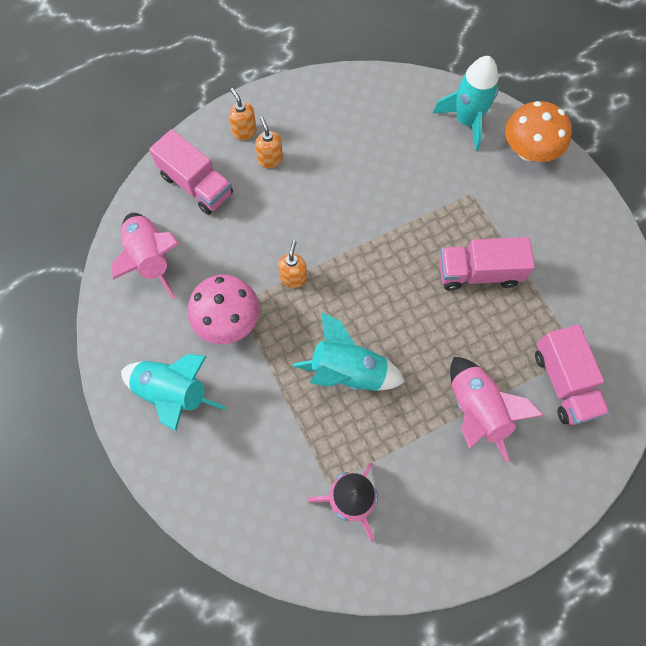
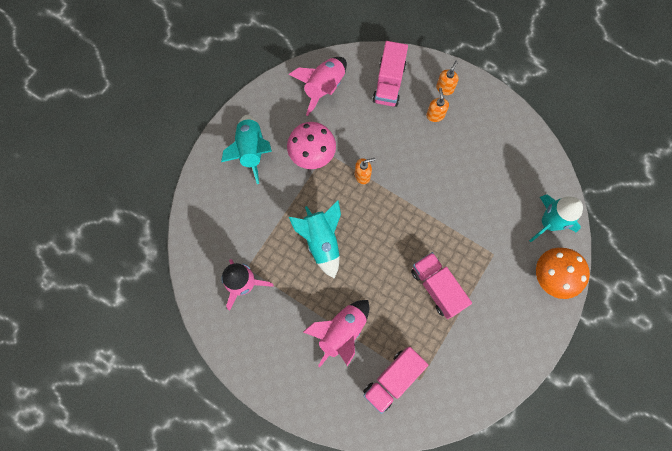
camera: 60 degrees right, 5 degrees up
orange soap dispenser [255,116,283,168] -> orange soap dispenser turned 45 degrees counterclockwise [426,88,449,122]

